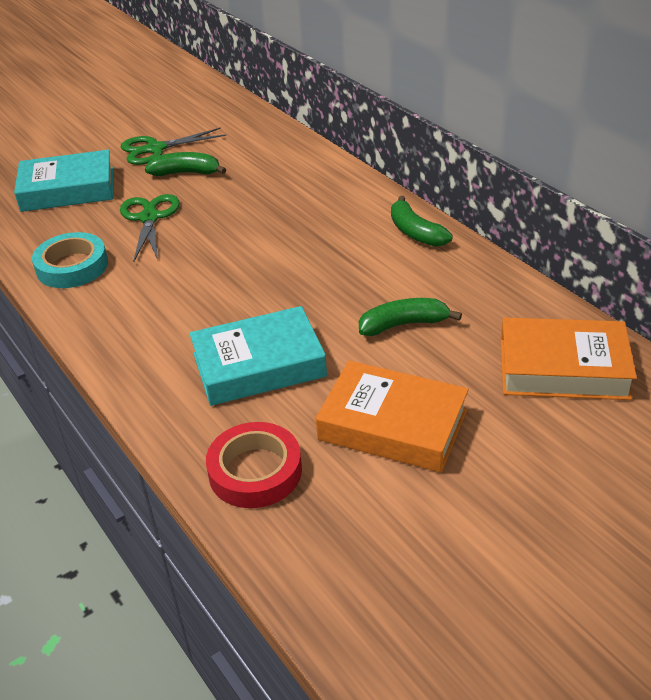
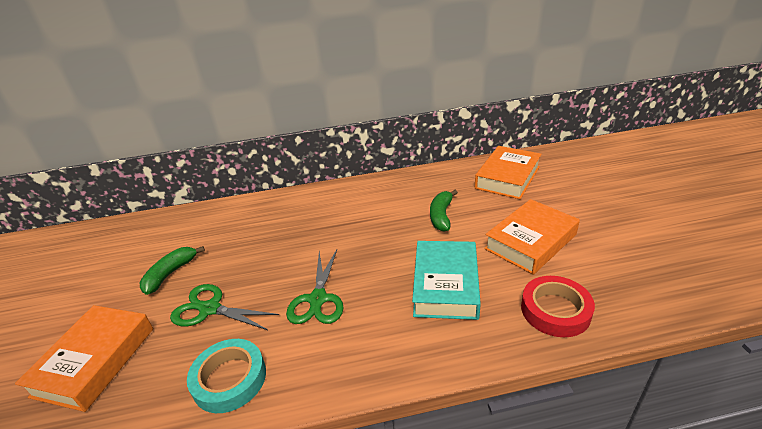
camera: 65 degrees left, 5 degrees down
turquoise book [14,150,114,212] -> orange book [15,305,153,412]
green scissors [120,127,226,165] -> green scissors moved to [286,250,344,324]
green banana [391,196,453,247] -> none

